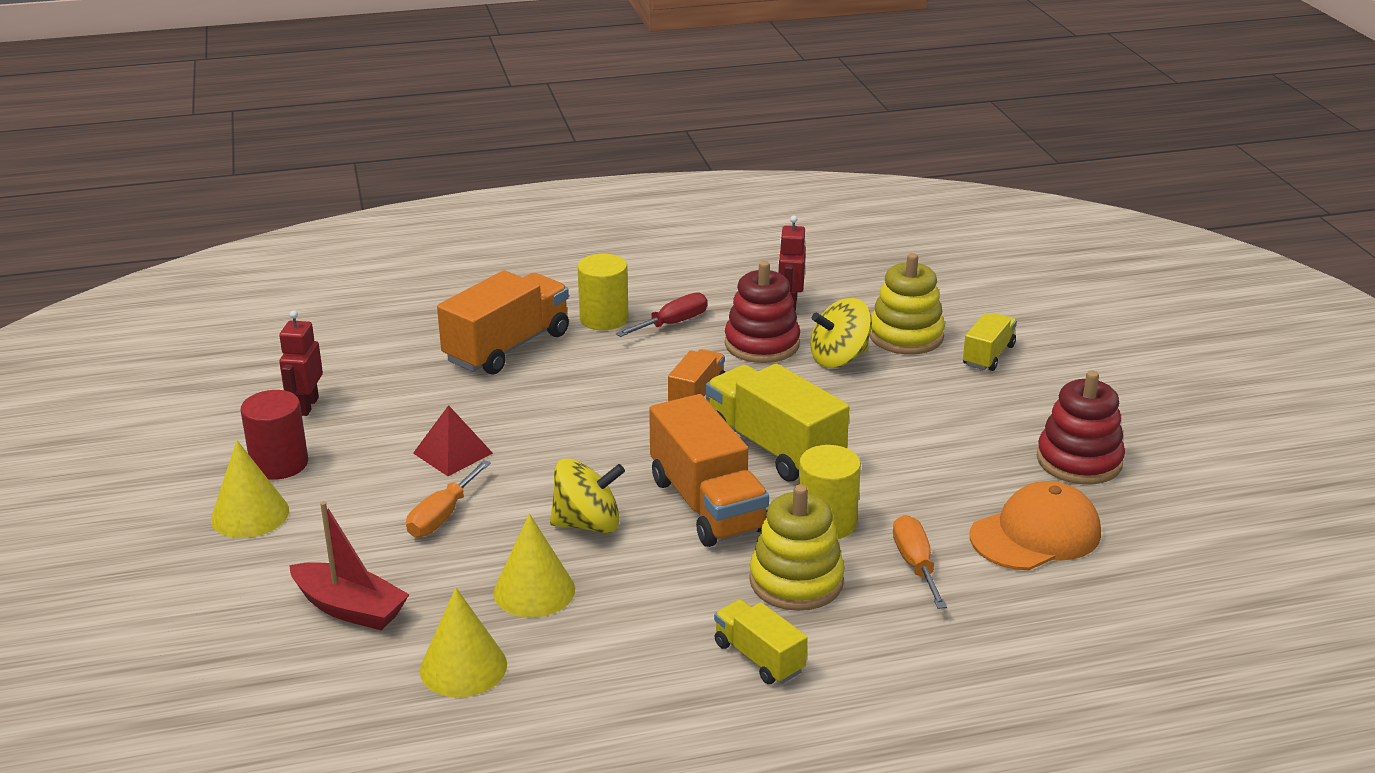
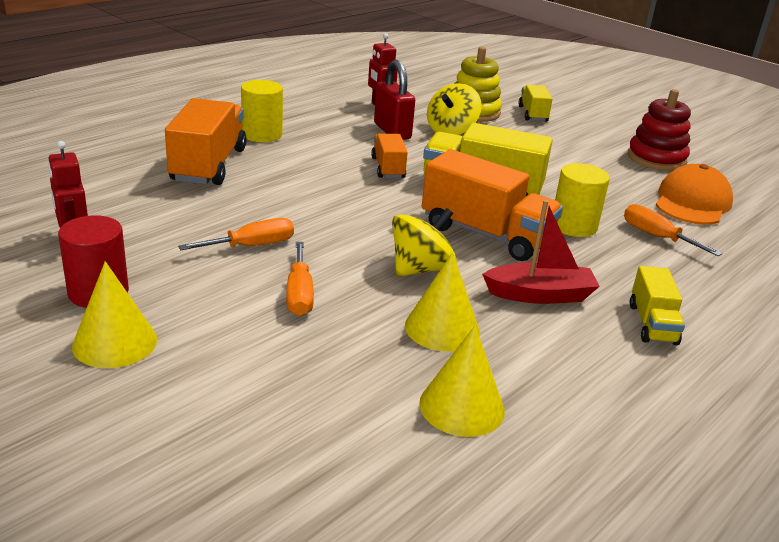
camera: 35 degrees left, 0 degrees up
red boat [289,501,410,630] -> red boat moved to [482,200,600,304]
red pyramid [413,405,493,476] -> orange screwdriver [178,218,294,250]
red screwdriver [616,292,708,337] -> none
yellow truck [714,599,808,684] -> yellow truck turned 105 degrees counterclockwise [630,266,685,345]
red stacking toy [725,261,800,363] -> red padlock [374,60,415,140]
yellow stacking toy [749,485,845,611] -> none

